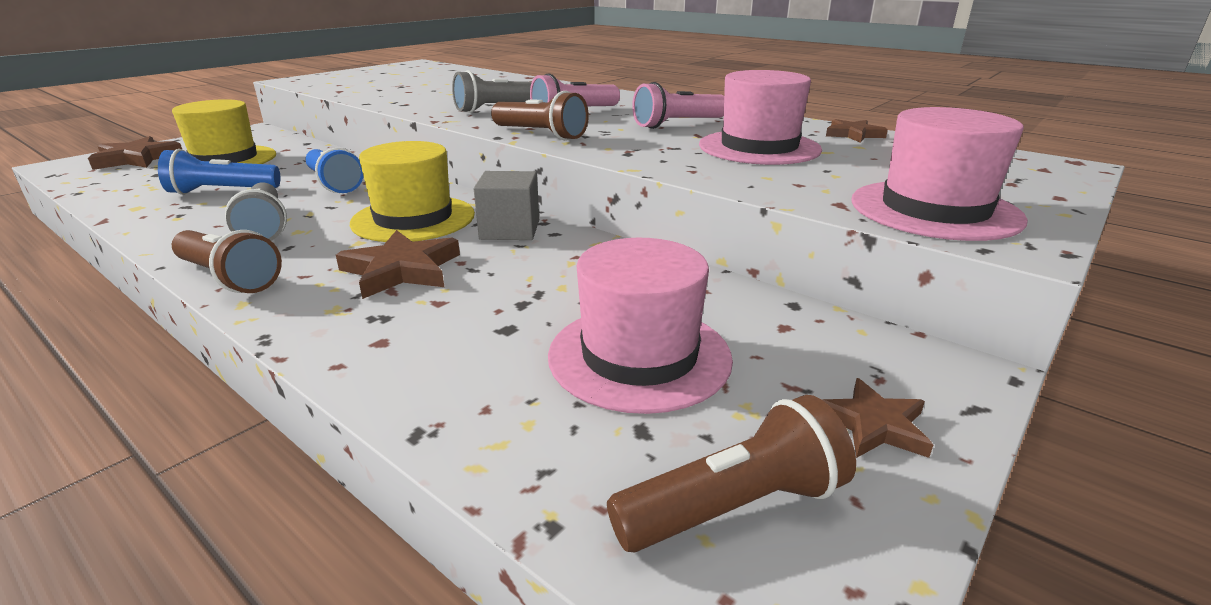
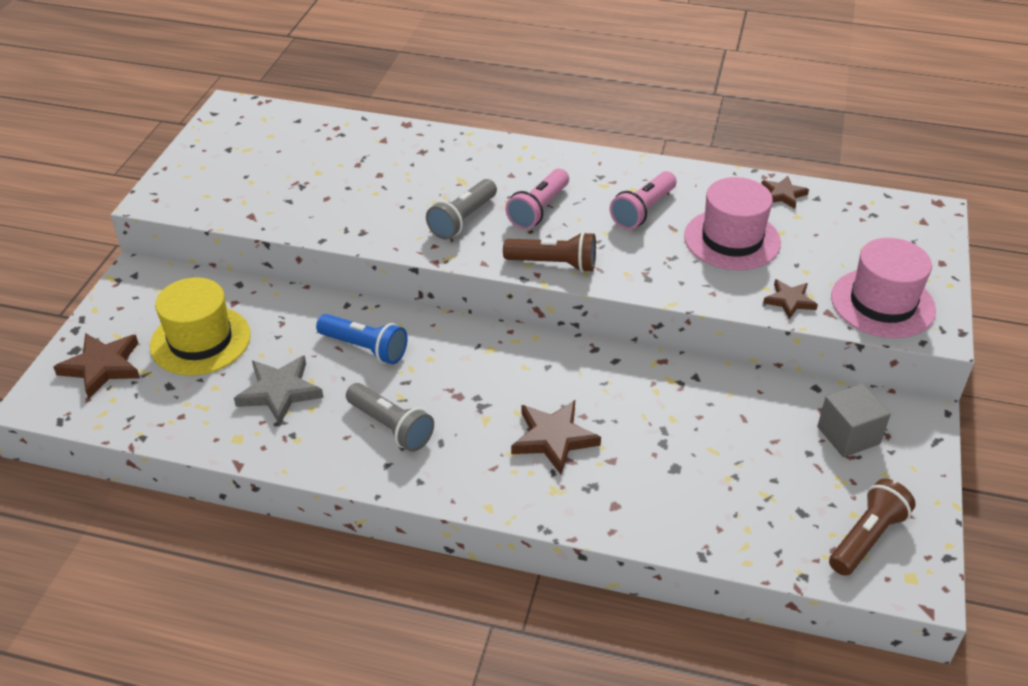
camera: 25 degrees left, 15 degrees up
blue flashlight [158,149,280,195] -> grey star [234,355,324,425]
brown flashlight [172,230,282,293] -> none
yellow hat [350,141,475,242] -> none
grey cube [474,171,539,240] -> grey cube moved to [817,384,891,457]
pink hat [548,238,733,414] -> none
brown star [823,378,933,458] -> brown star moved to [763,279,818,319]

